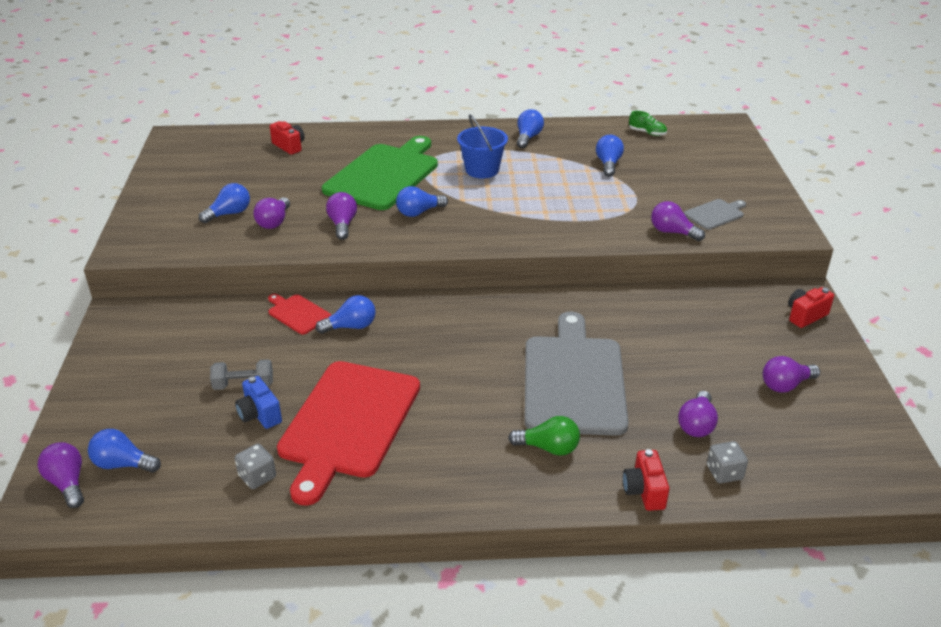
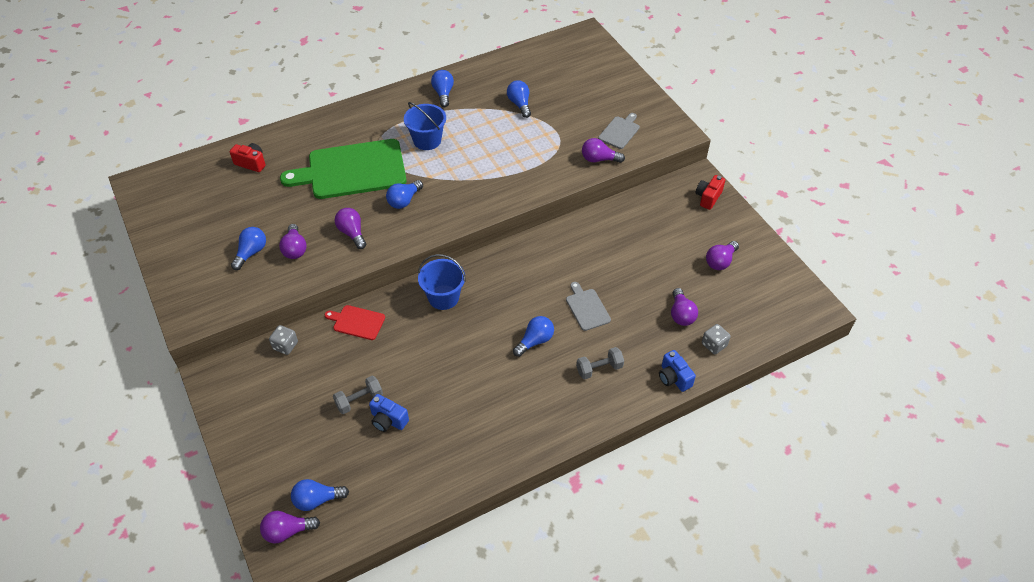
camera: 25 degrees left, 15 degrees up
purple light bulb [38,442,84,508] -> purple light bulb turned 45 degrees counterclockwise [260,511,320,543]
grey dice [235,444,276,489] -> grey dice moved to [269,325,298,355]
red cutting board [277,361,420,506] -> none
blue light bulb [316,295,375,334] -> blue light bulb moved to [513,316,554,357]
green cutting board [322,136,438,210] -> green cutting board turned 105 degrees counterclockwise [280,139,407,199]
green light bulb [508,416,580,456] -> grey dumbbell [576,347,624,379]
grey cutting board [525,312,629,436] -> grey cutting board [566,282,611,331], size x0.44
red camera [623,449,669,511] -> blue camera [659,350,696,392]
green shoe [629,111,667,136] -> none
none -> blue bucket [418,254,466,310]

